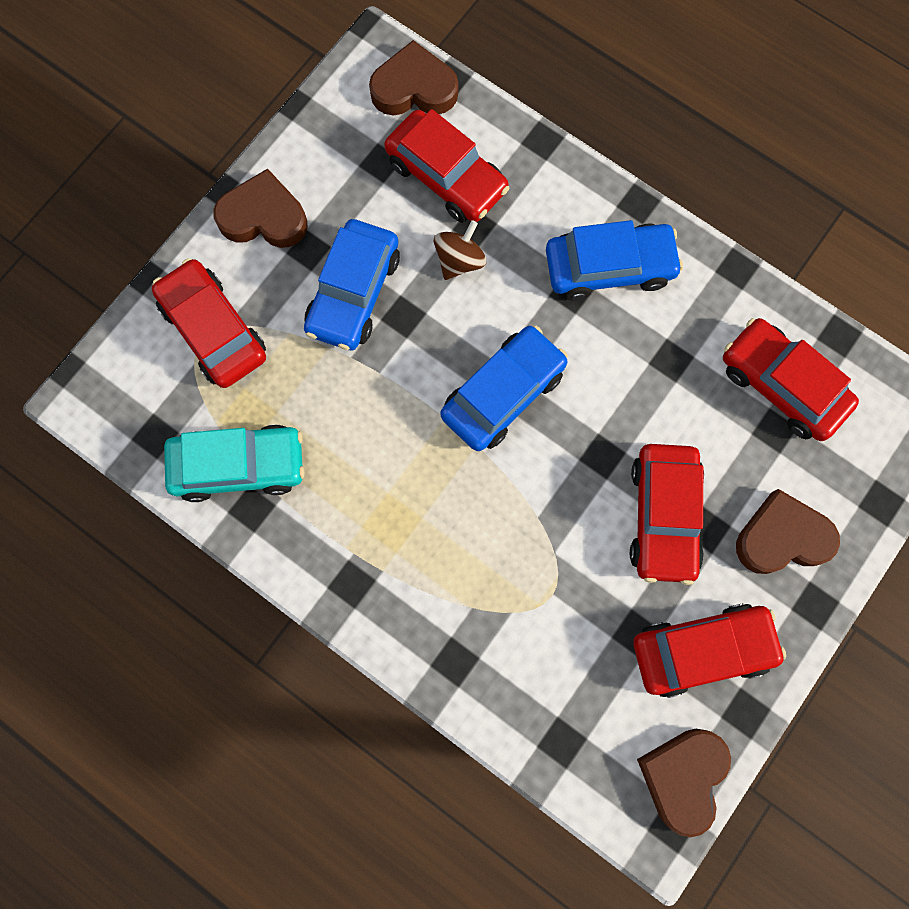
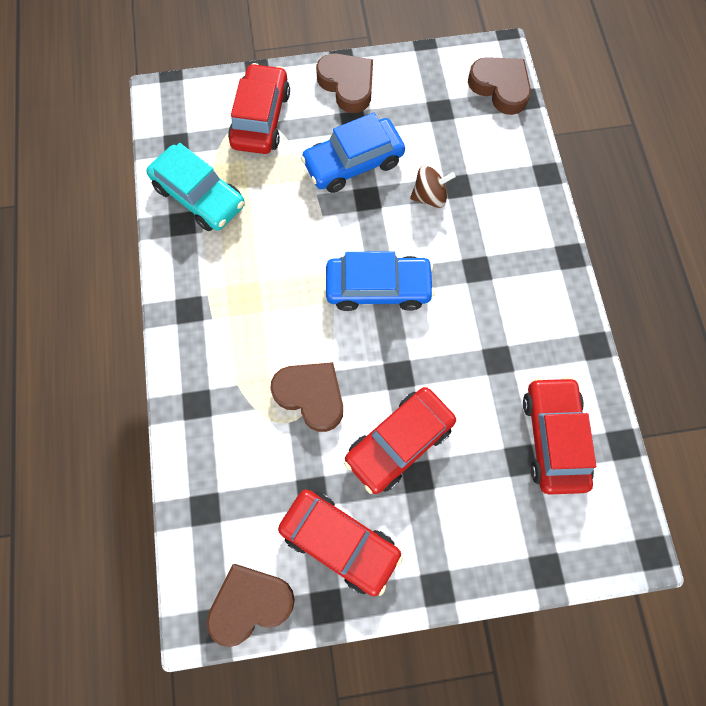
camera: 45 degrees right, 5 degrees down
red car [384,109,509,223] -> none
blue car [546,220,683,300] -> none
brown heart [736,489,840,574] -> brown heart moved to [270,362,343,432]

